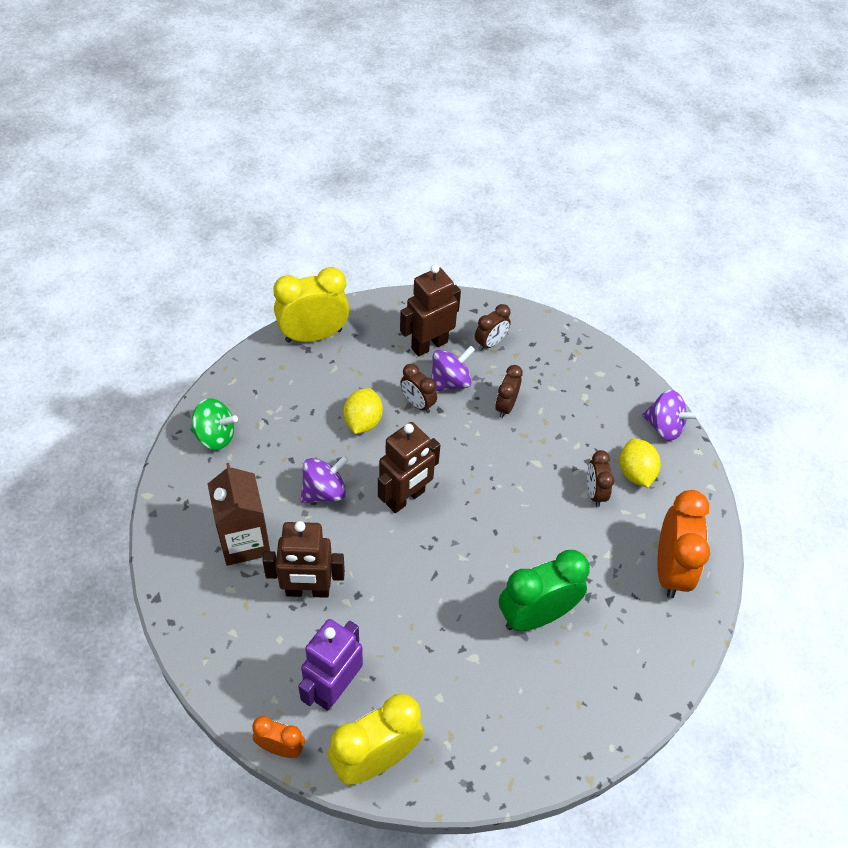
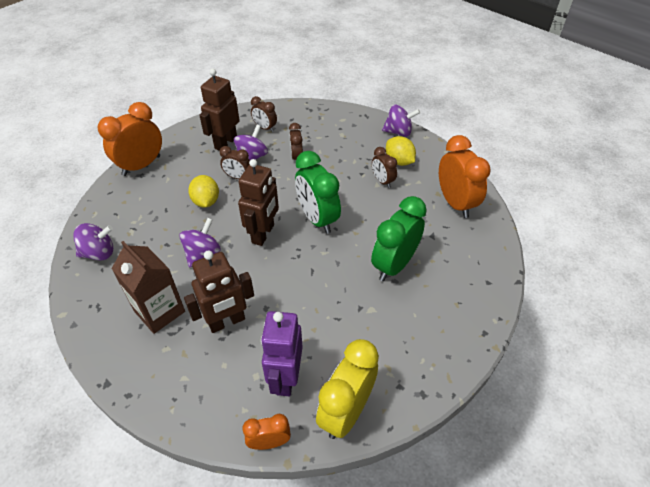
camera: 25 degrees left, 5 degrees down
green spinning top [190,398,238,450] -> purple spinning top [73,223,113,260]
yellow clock [273,267,349,342] -> orange clock [98,102,162,176]
brown clock [475,304,511,351] -> brown clock turned 105 degrees clockwise [251,96,277,132]
none -> green clock [295,151,341,234]

